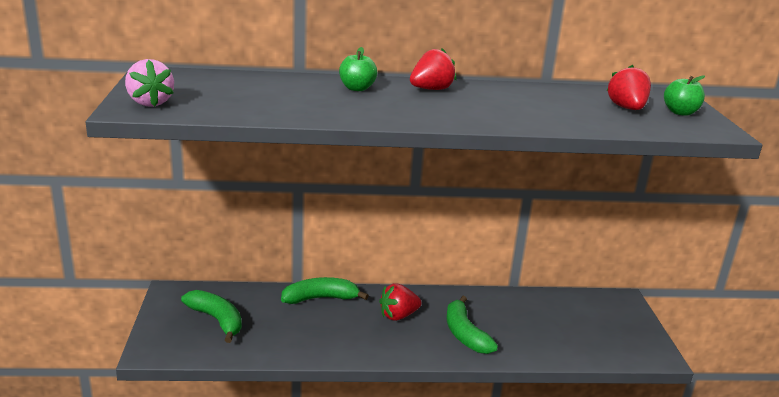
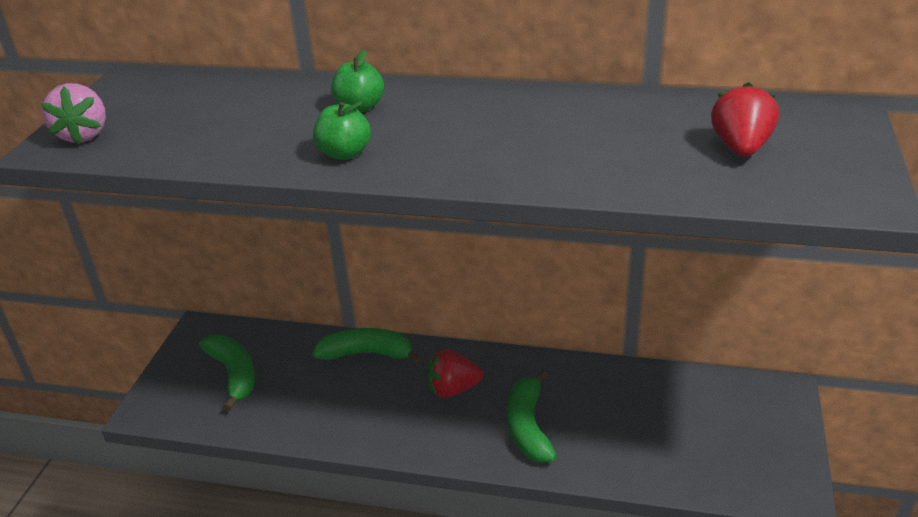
camera: 20 degrees right, 10 degrees up
red strawberry [410,48,456,90] -> none
green apple [664,76,705,116] -> green apple moved to [313,102,371,160]

